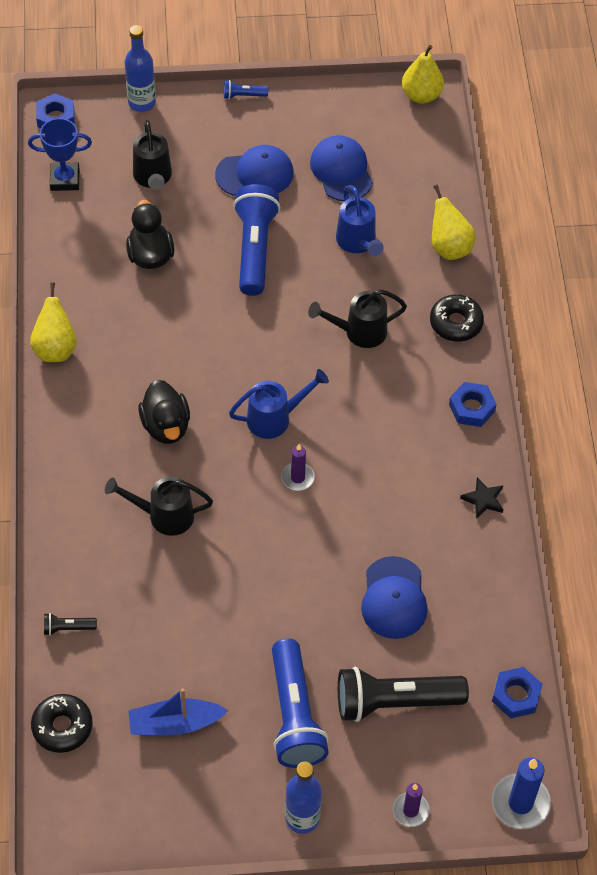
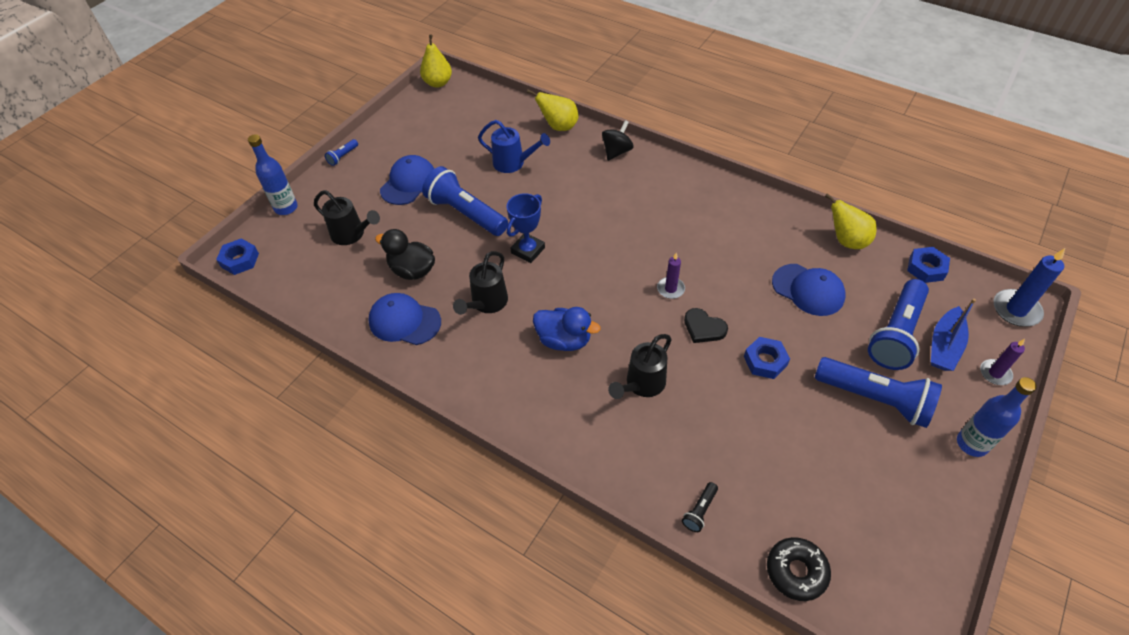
camera: 50 degrees left, 5 degrees down
blue trophy [28,118,92,191] -> blue trophy moved to [506,193,545,263]
yellow pear [30,282,77,362] -> yellow pear moved to [825,193,877,249]
blue boat [128,688,228,735] -> blue boat moved to [931,298,976,371]
black duck [138,380,190,444] -> blue duck [533,307,601,351]
blue watering can [229,369,329,439] -> none
black watering can [308,289,407,348] -> black watering can moved to [453,251,508,315]
blue cap [310,135,373,201] -> blue cap moved to [368,293,441,345]
black flashlight [338,667,469,722] -> blue flashlight [868,279,929,370]
black donut [430,294,484,342] -> black spinning top [602,120,634,161]
blue nut [449,382,497,427] -> blue nut moved to [744,337,790,379]
black star [460,477,504,519] -> none
none -> black heart [684,308,728,343]

